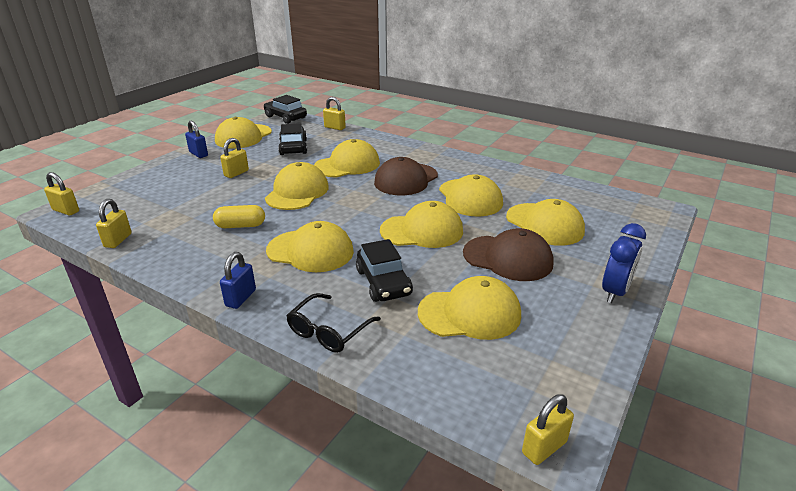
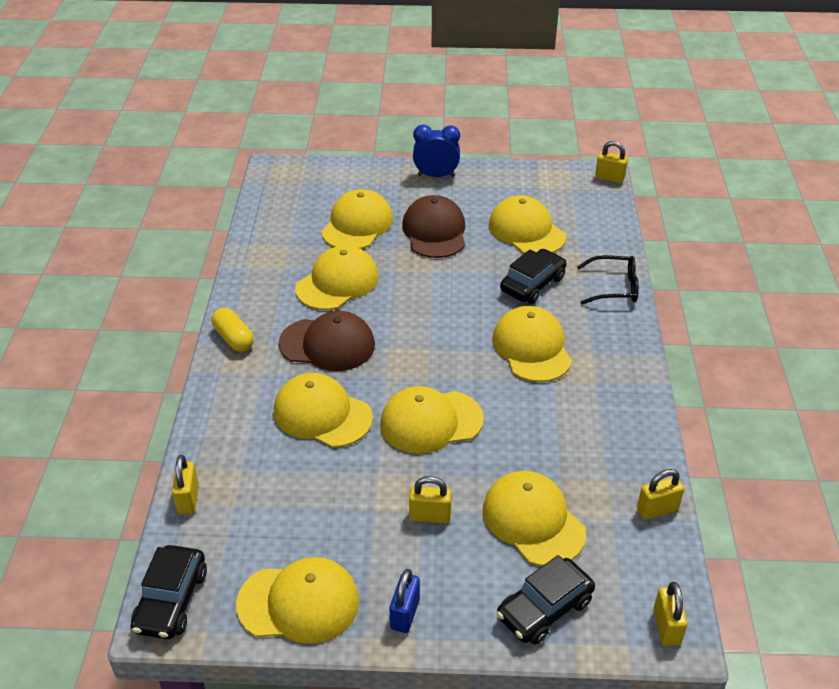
camera: 120 degrees left, 10 degrees up
yellow capsule [213,205,265,228] -> yellow capsule moved to [212,308,254,352]
blue padlock [220,252,256,309] -> none
black car [278,123,307,155] -> black car moved to [497,555,595,645]
yellow cap [380,201,463,248] -> yellow cap moved to [483,471,586,566]

